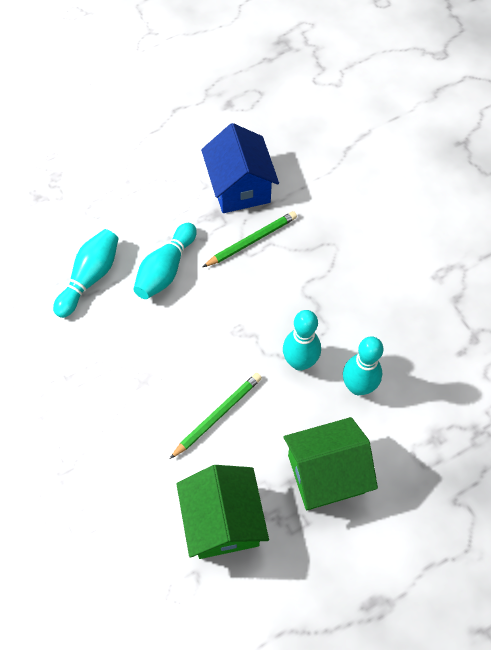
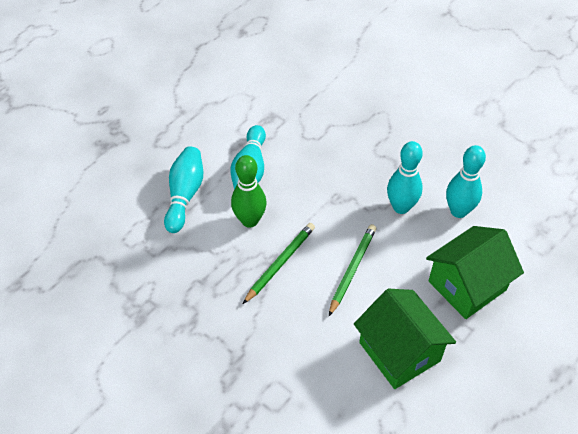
camera: 20 degrees left, 10 degrees down
blue house [201,123,279,213] -> none
green pencil [203,211,297,267] -> green pencil moved to [243,223,315,304]
none -> green bowling pin [231,155,267,228]

